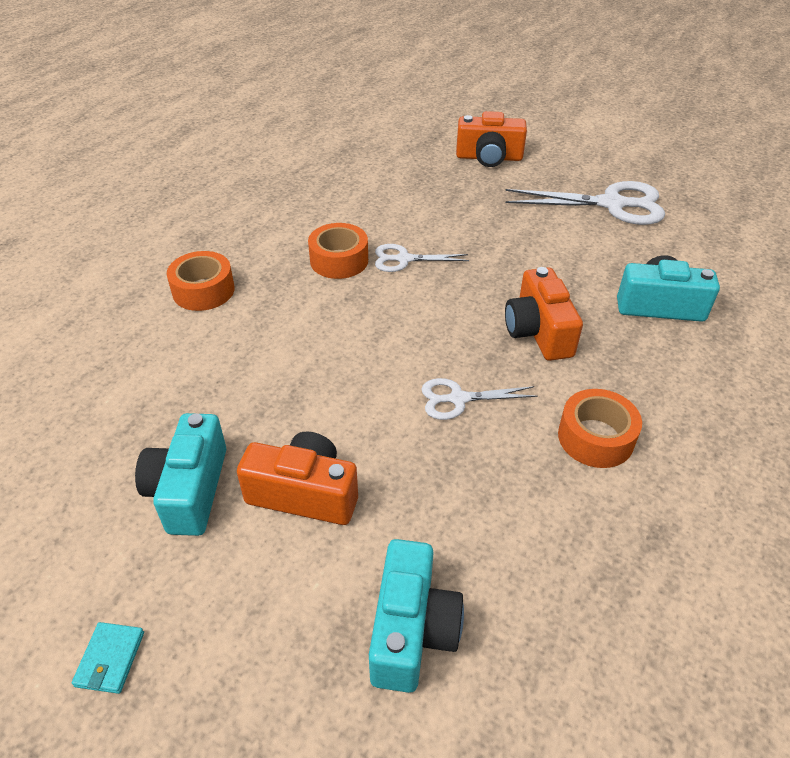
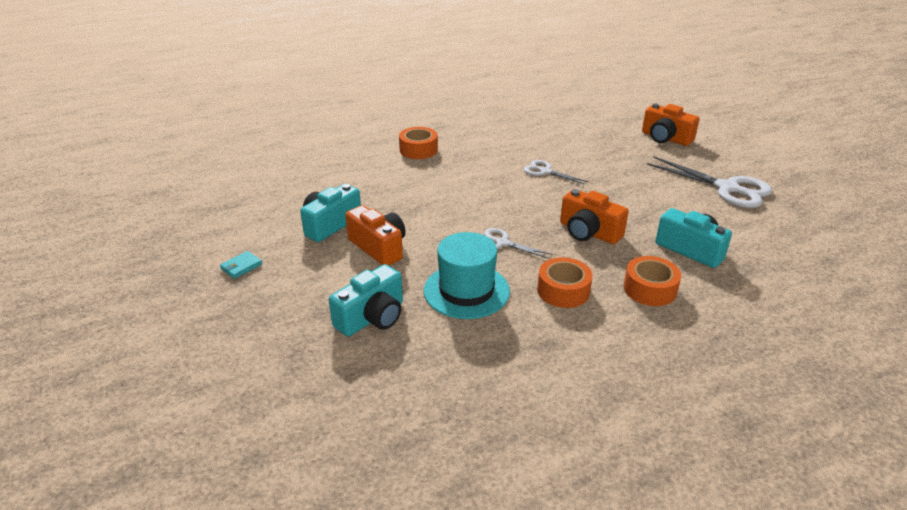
camera: 35 degrees right, 10 degrees down
orange tape [308,223,368,279] -> orange tape moved to [624,256,681,306]
orange camera [505,267,583,361] -> orange camera turned 75 degrees counterclockwise [560,189,629,244]
none -> turquoise hat [424,232,510,319]

